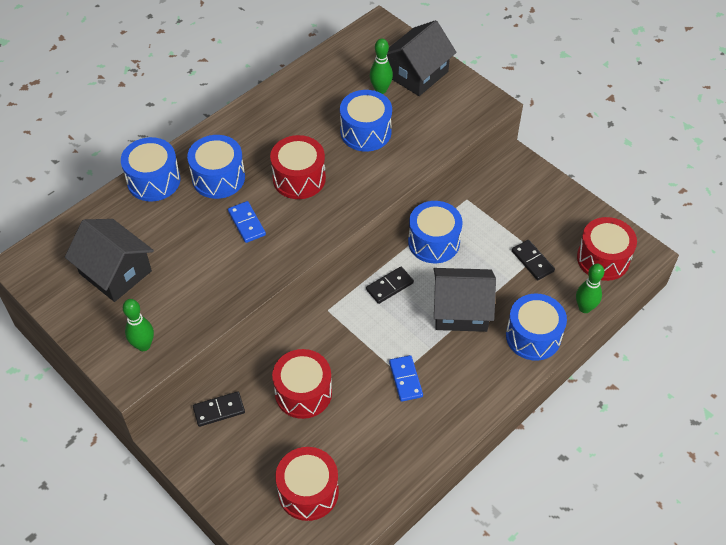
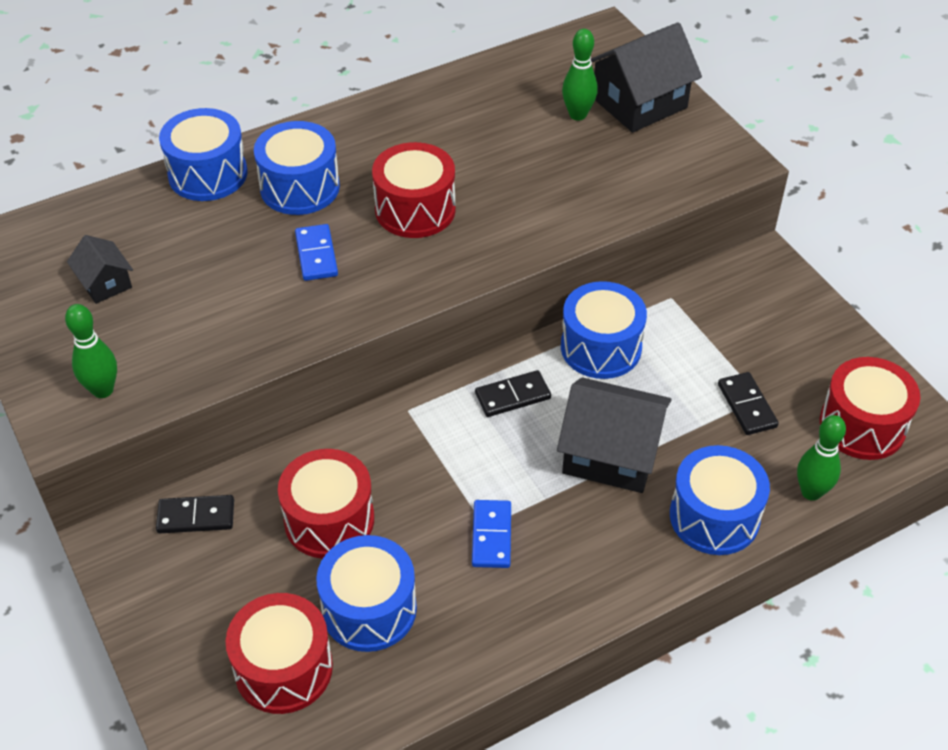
camera: 15 degrees right, 5 degrees down
black house [65,219,154,302] -> black house [67,235,133,304], size x0.53
blue drum [340,90,392,152] -> blue drum moved to [316,535,417,652]

